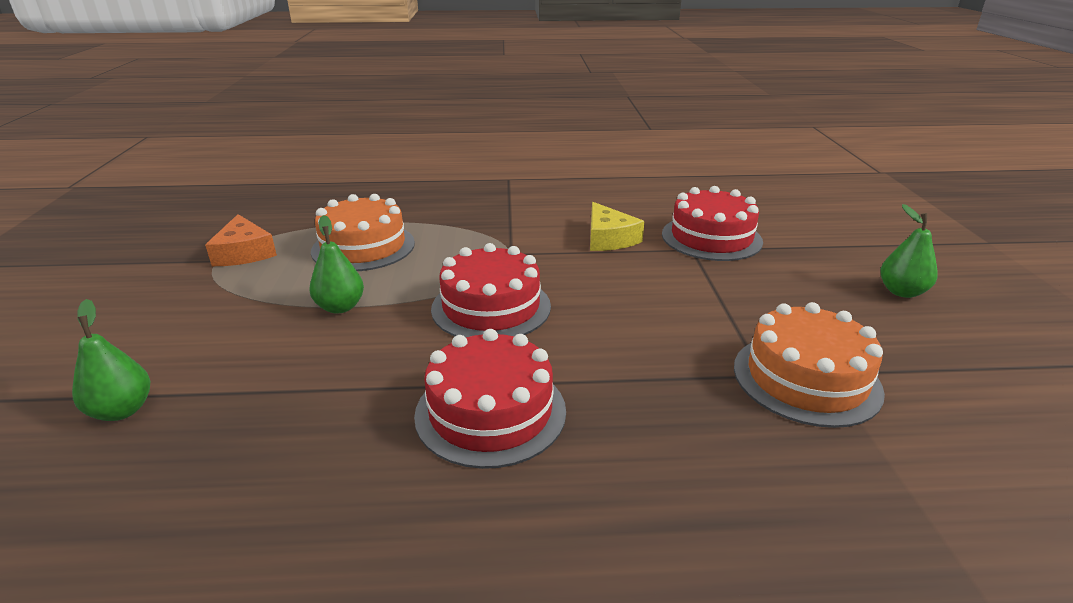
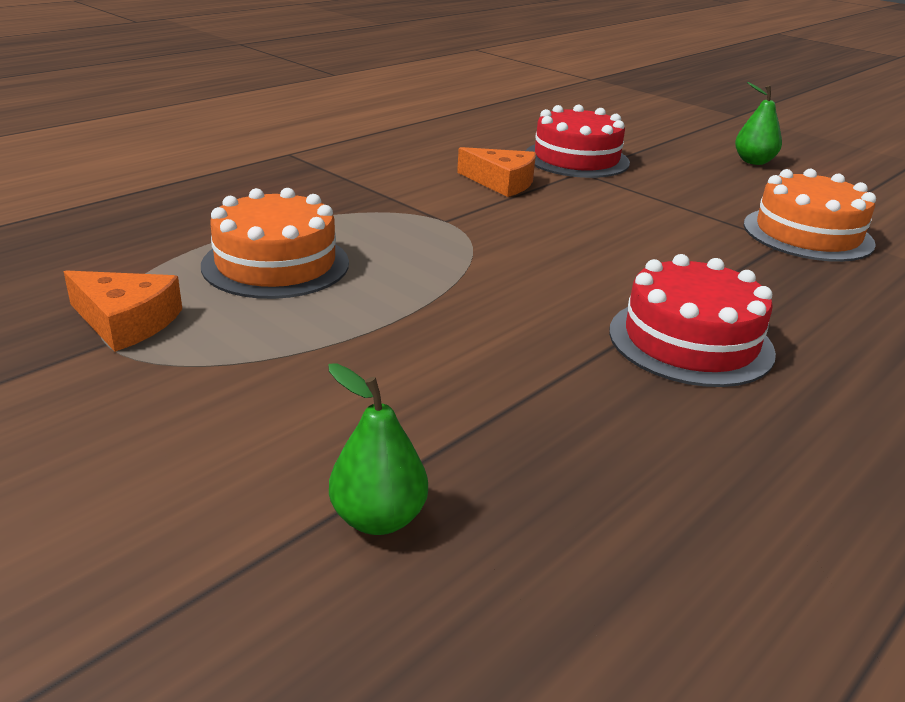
camera: 45 degrees left, 0 degrees up
green pear [309,215,364,314] -> none
red cake [431,243,551,337] -> none
yellow cheese [590,202,644,251] -> orange cheese [457,147,536,197]

